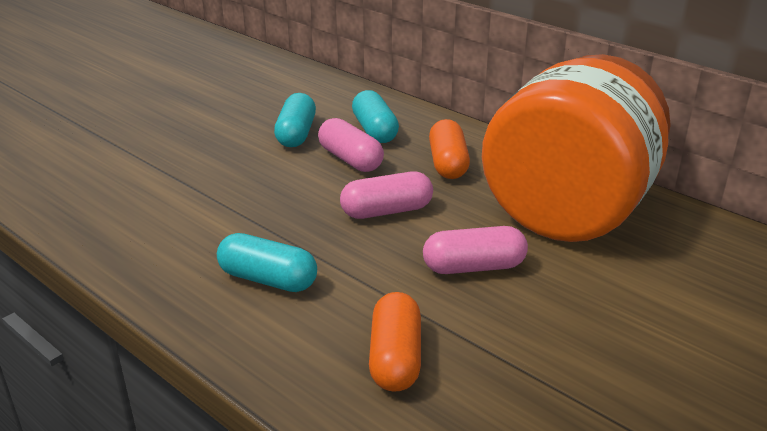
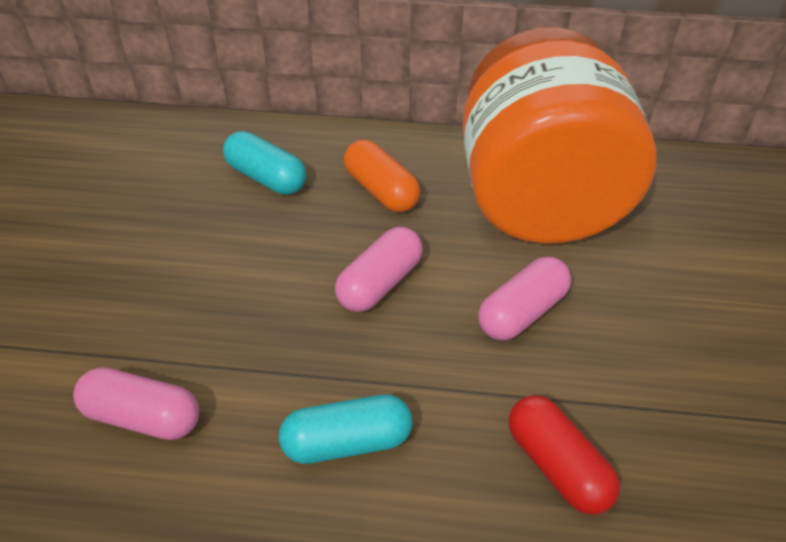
camera: 35 degrees left, 15 degrees up
turquoise capsule [274,93,316,147] -> none
pink capsule [318,118,384,172] -> pink capsule moved to [73,367,199,440]
orange capsule [369,292,421,392] -> red capsule [508,395,620,515]

